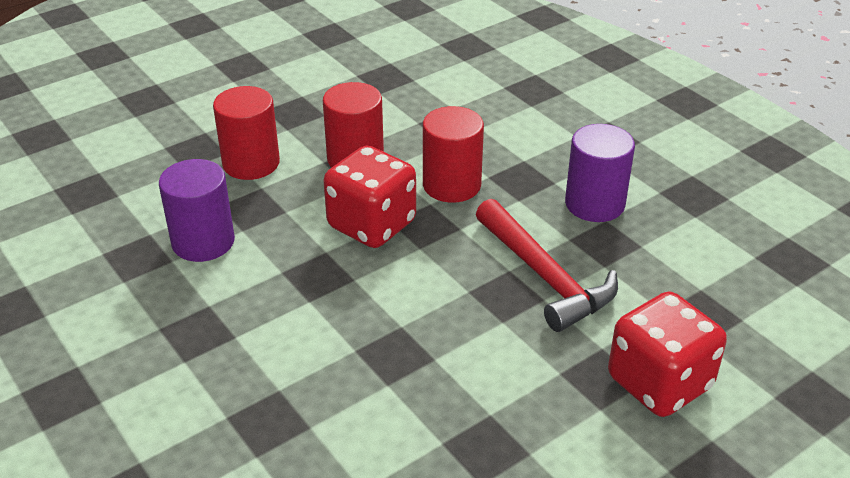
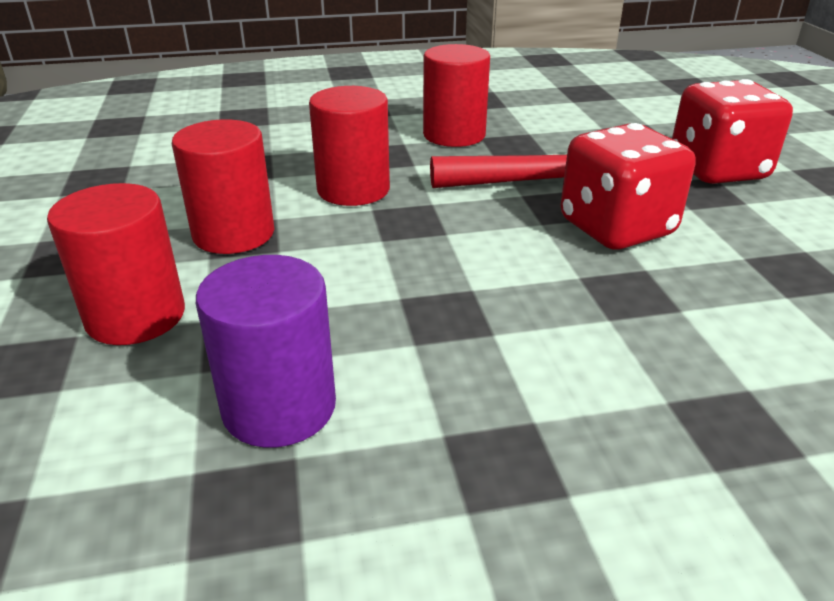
camera: 65 degrees left, 5 degrees down
red dice [324,146,416,248] -> red dice moved to [560,123,696,250]
purple cylinder [565,124,635,222] -> red cylinder [423,44,490,147]

